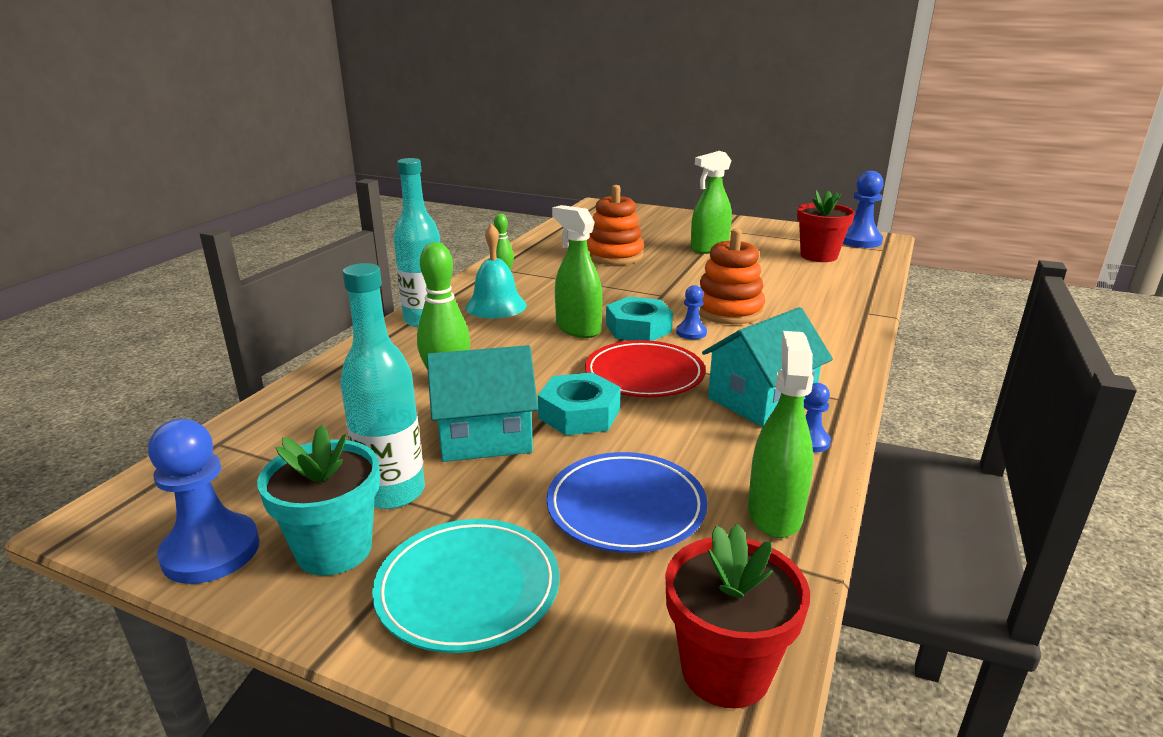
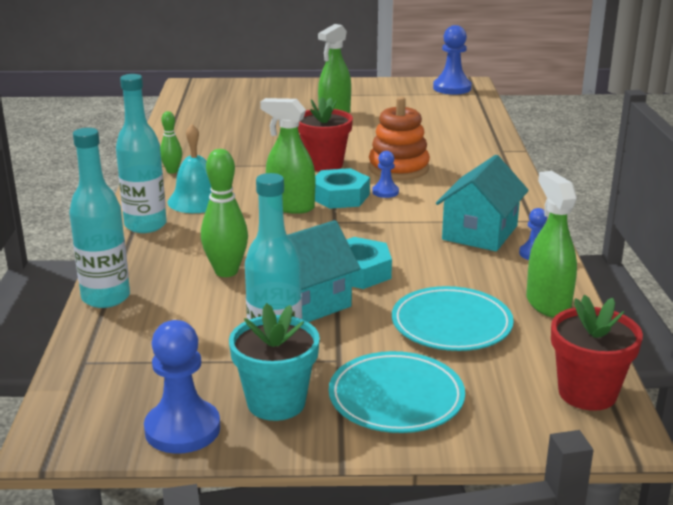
camera: 25 degrees left, 0 degrees up
blue plate [546,452,707,553] -> turquoise plate [392,286,514,351]
red plate [585,340,706,397] -> none
orange stacking toy [587,185,644,265] -> none
red flower pot [797,190,855,262] -> red flower pot moved to [298,97,353,172]
none -> turquoise bottle [69,128,130,308]

